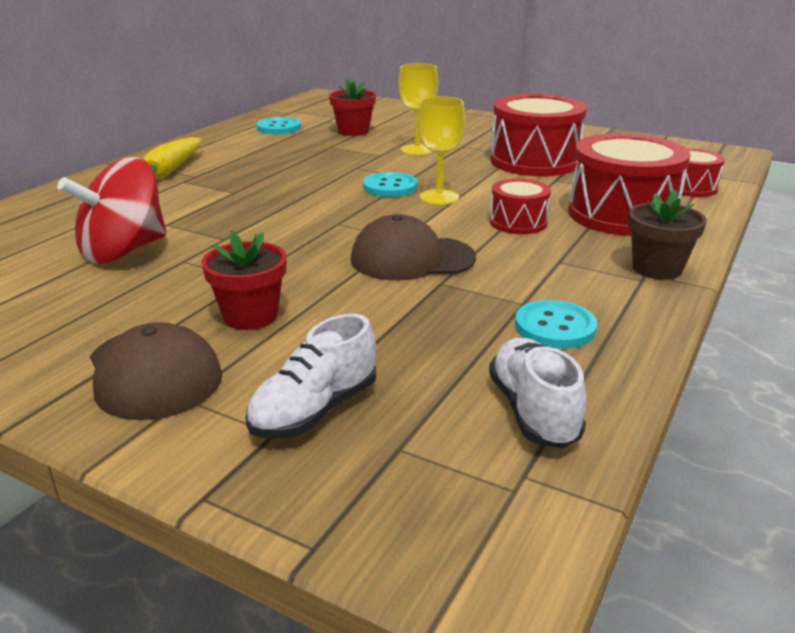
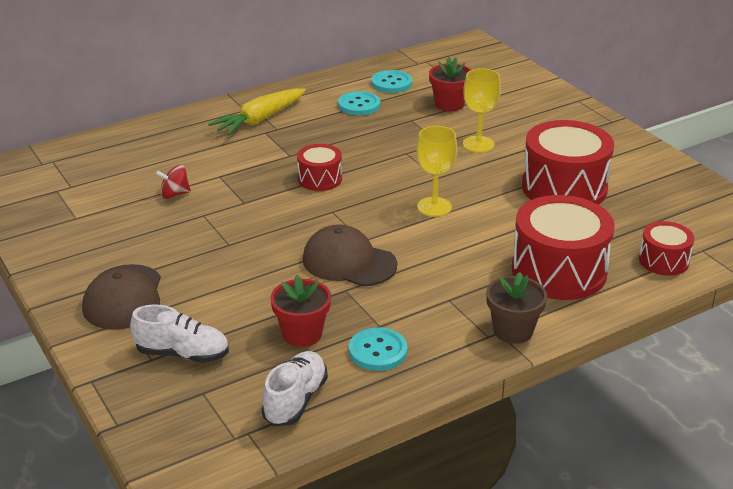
camera: 30 degrees right, 5 degrees up
red spinning top [58,157,167,263] -> red spinning top [156,165,191,199], size x0.47
red flower pot [201,230,287,330] -> red flower pot moved to [270,275,331,347]
white shoe [246,314,376,439] -> white shoe turned 150 degrees counterclockwise [130,304,229,363]
turquoise button [363,172,418,197] -> turquoise button moved to [338,91,380,115]
red drum [490,178,551,234] -> red drum moved to [297,144,342,191]

